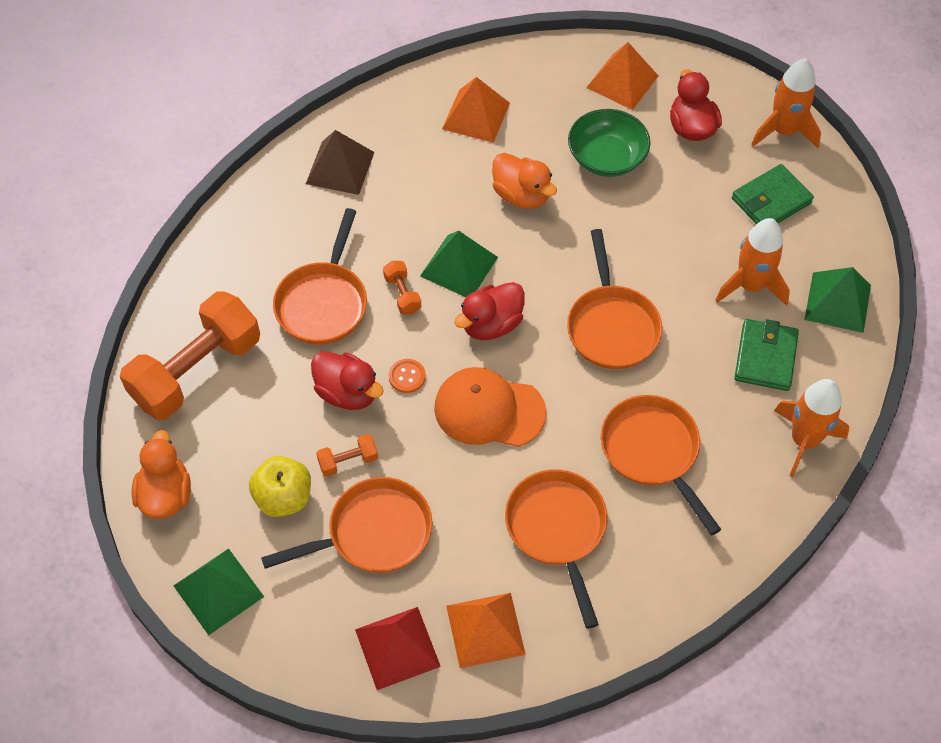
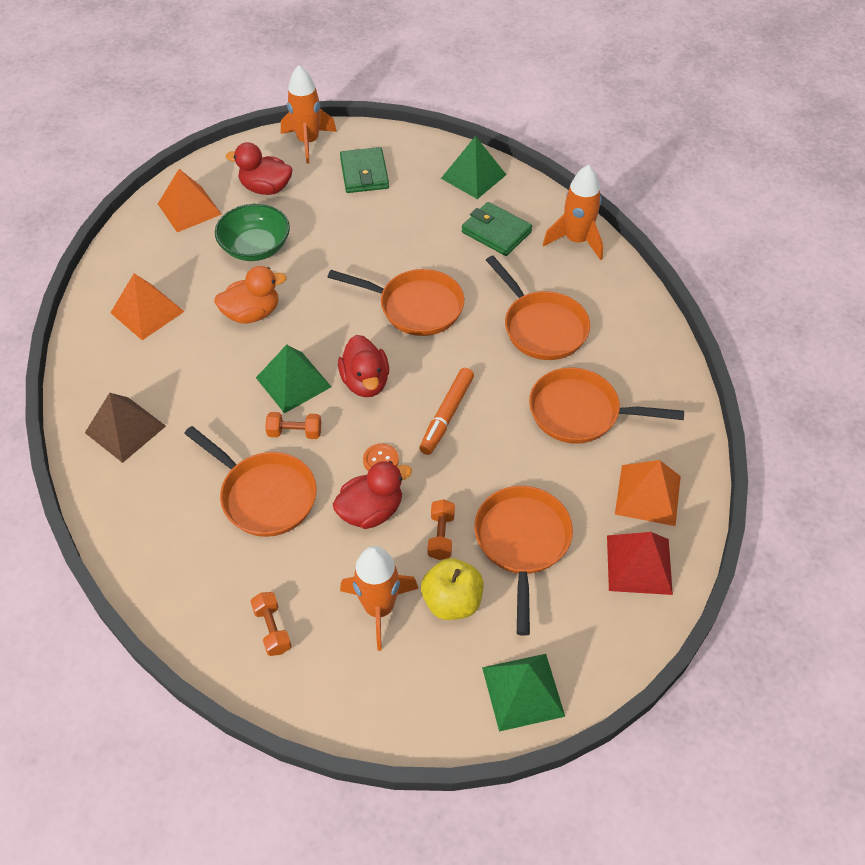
camera: 65 degrees left, 5 degrees down
orange dumbbell [120,291,260,420] -> orange dumbbell [250,592,292,656], size x0.41
orange duck [132,430,191,519] -> none
orange cap [434,367,546,447] -> orange marker [419,368,474,455]
orange pan [601,395,722,536] -> orange pan turned 120 degrees counterclockwise [486,256,590,360]
orange rocket [716,218,790,306] -> orange rocket moved to [340,546,418,651]

